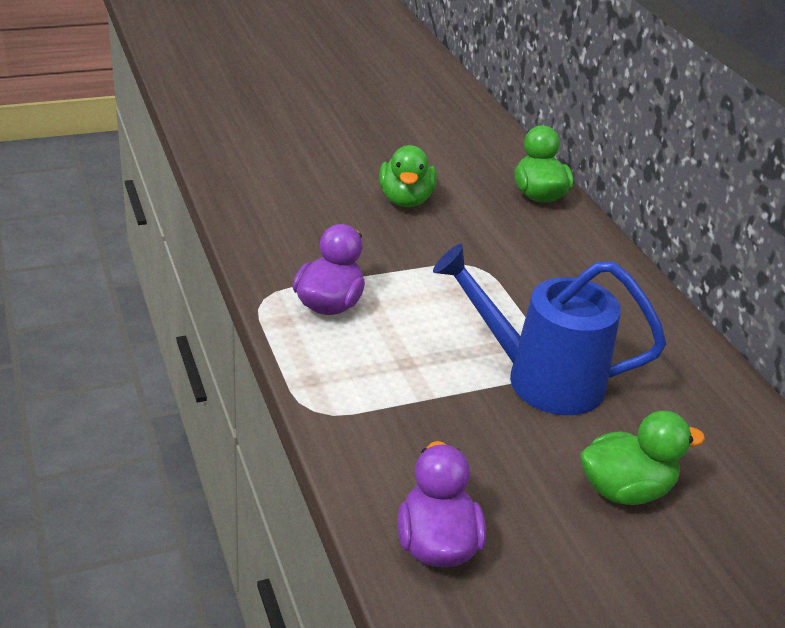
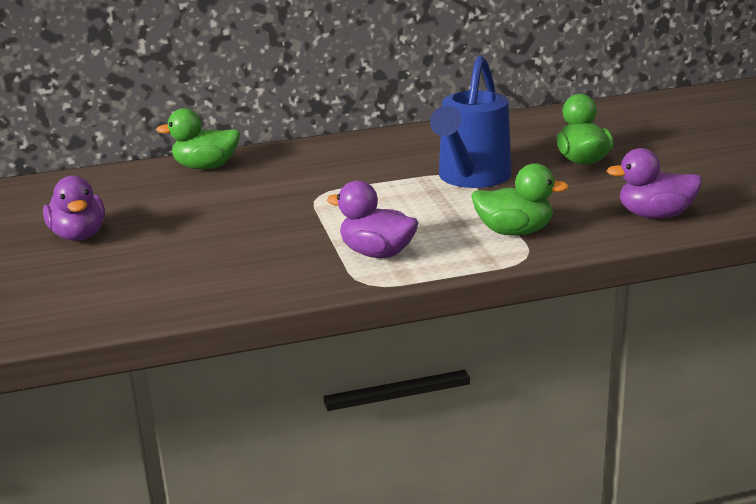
camera: 80 degrees left, 10 degrees down
green duck [379,145,437,207] -> green duck moved to [471,163,569,236]
none -> purple duck [43,176,105,241]

